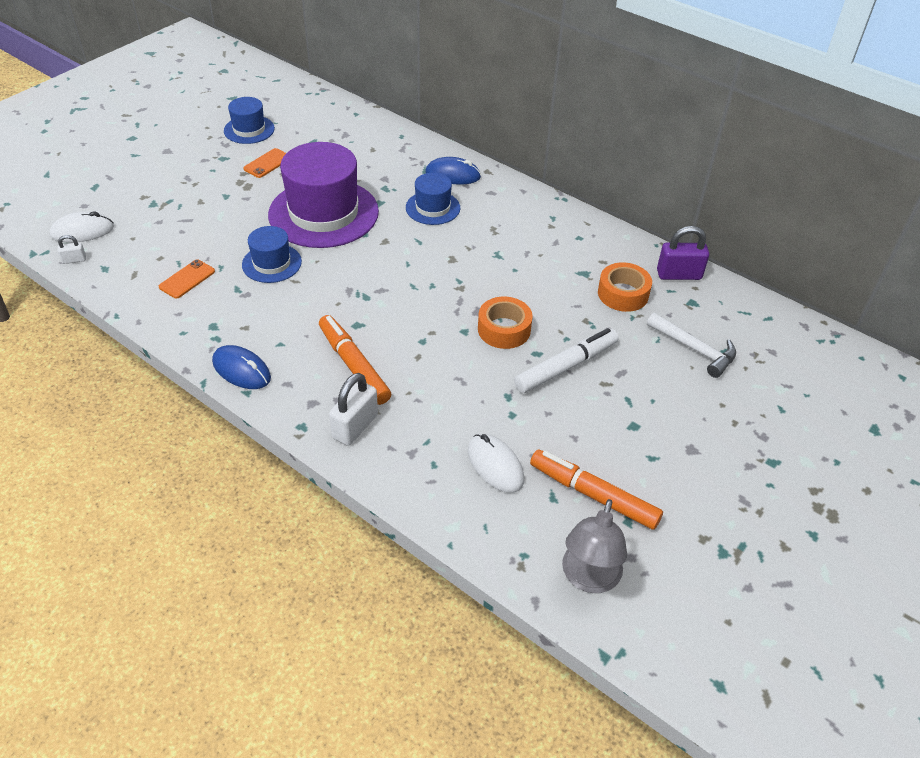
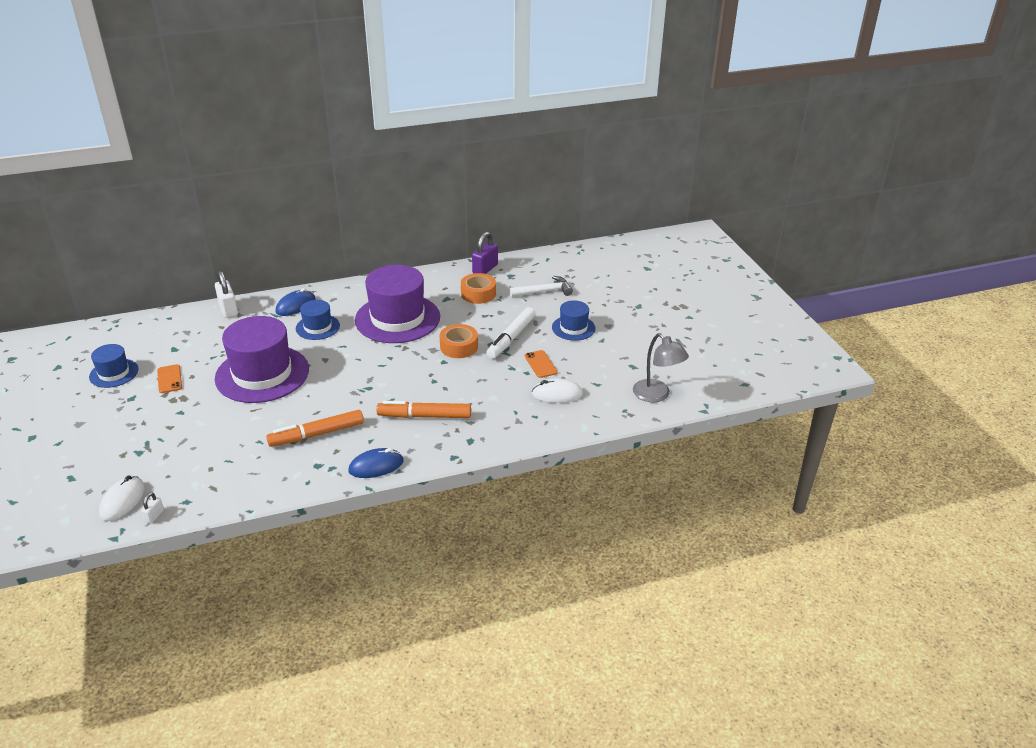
camera: 55 degrees left, 10 degrees down
orange phone [159,260,215,298] -> orange phone moved to [525,350,558,378]
blue hat [242,226,302,283] -> blue hat moved to [552,300,596,341]
white padlock [329,373,378,446] -> white padlock moved to [215,270,238,318]
white marker [514,328,618,393] -> white marker turned 150 degrees counterclockwise [486,307,535,359]
orange marker [530,449,663,530] -> orange marker moved to [266,410,364,447]
none -> purple hat [355,265,440,343]

